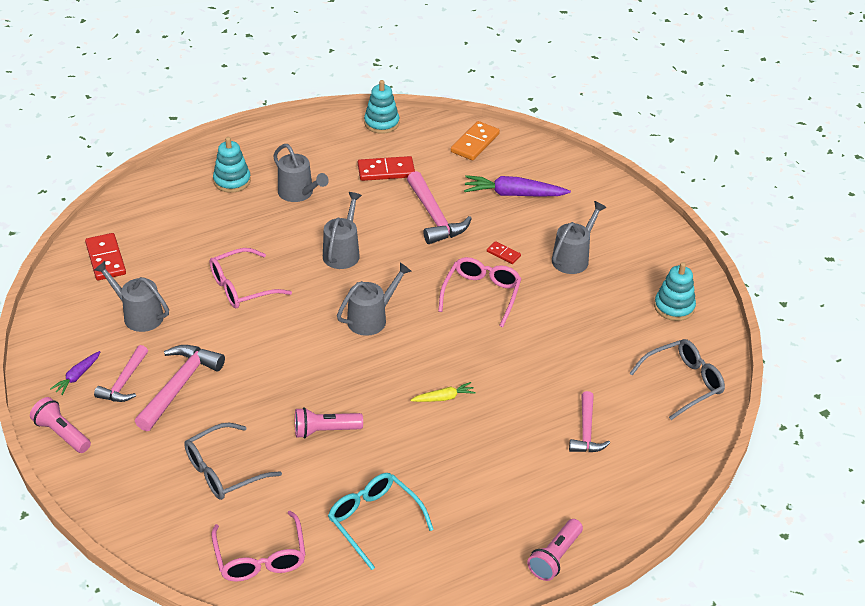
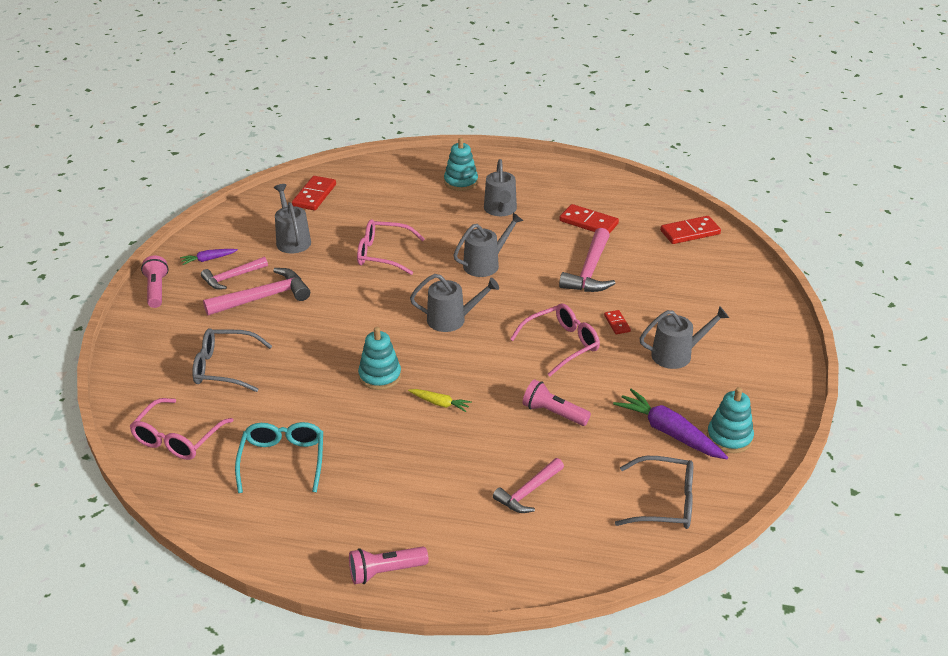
camera: 40 degrees right, 5 degrees down
pink flashlight [295,407,363,438] -> pink flashlight moved to [523,379,591,426]
turquoise stacking toy [364,80,399,134] -> turquoise stacking toy moved to [358,327,401,390]
orange domino [451,121,500,160] -> red domino [660,216,721,244]
purple carrot [464,175,571,197] -> purple carrot moved to [613,389,728,459]

